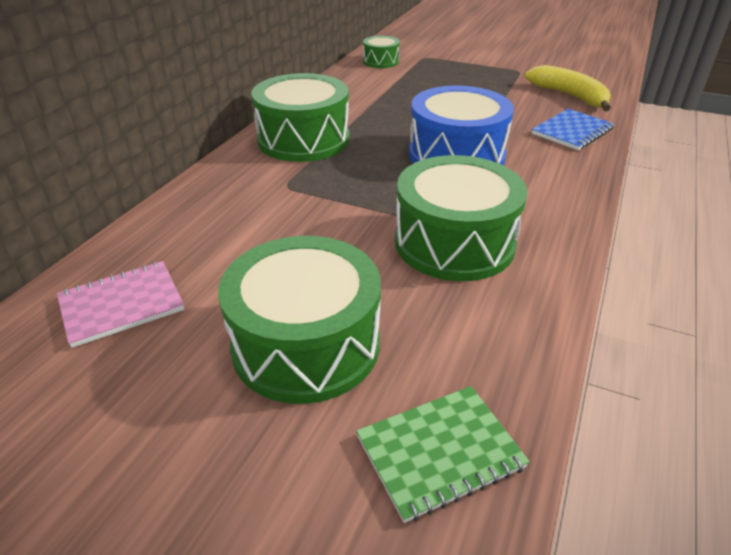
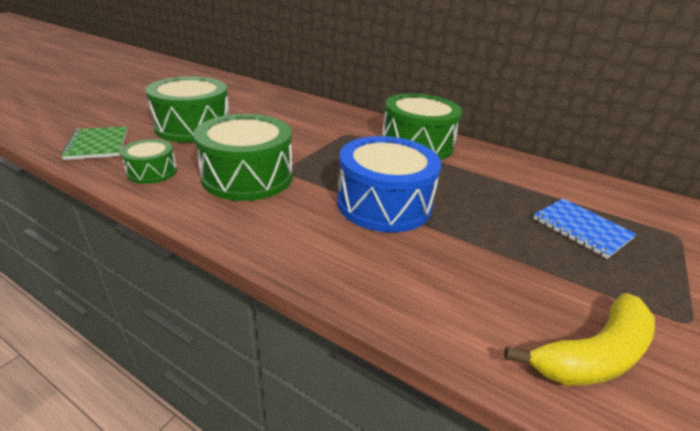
camera: 95 degrees right, 5 degrees down
pink notebook [57,261,184,348] -> none
green drum [363,36,400,68] -> green drum moved to [120,139,177,184]
blue notebook [532,109,614,150] -> blue notebook moved to [533,199,637,259]

